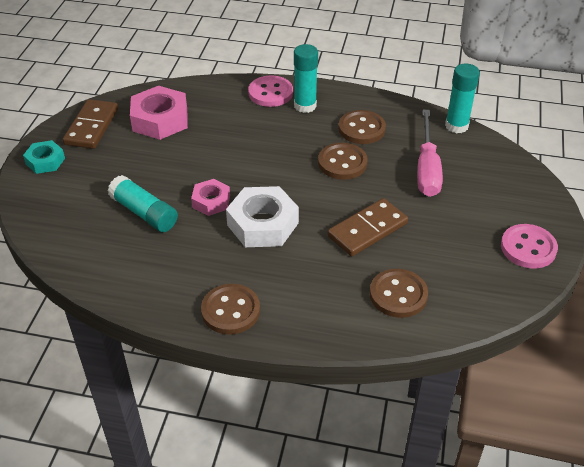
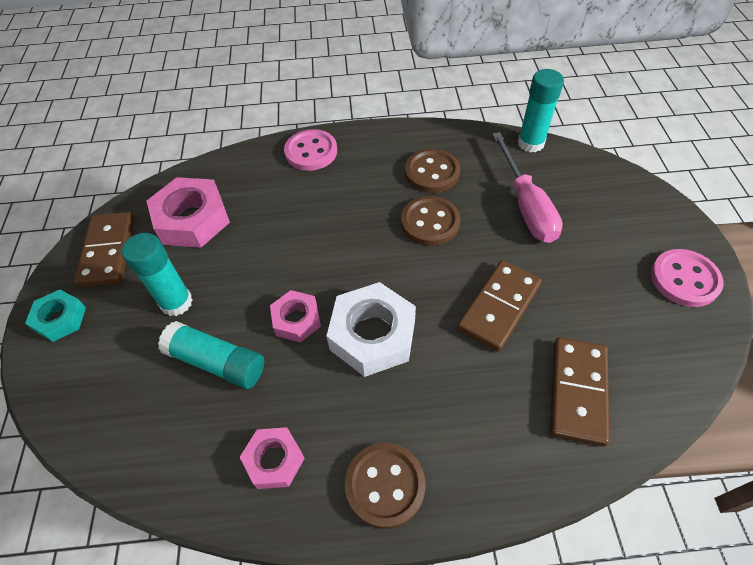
camera: 15 degrees left, 10 degrees up
turquoise glue stick [294,44,318,113] -> turquoise glue stick moved to [122,233,193,316]
brown button [370,269,428,318] -> brown domino [550,337,609,446]
none -> pink nut [240,427,305,489]

